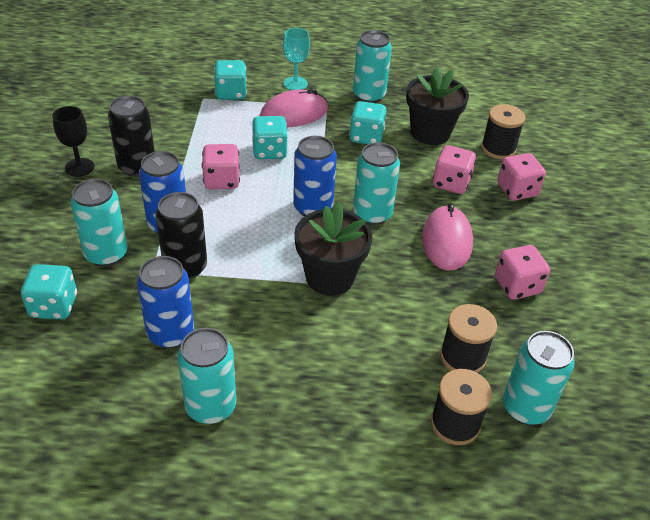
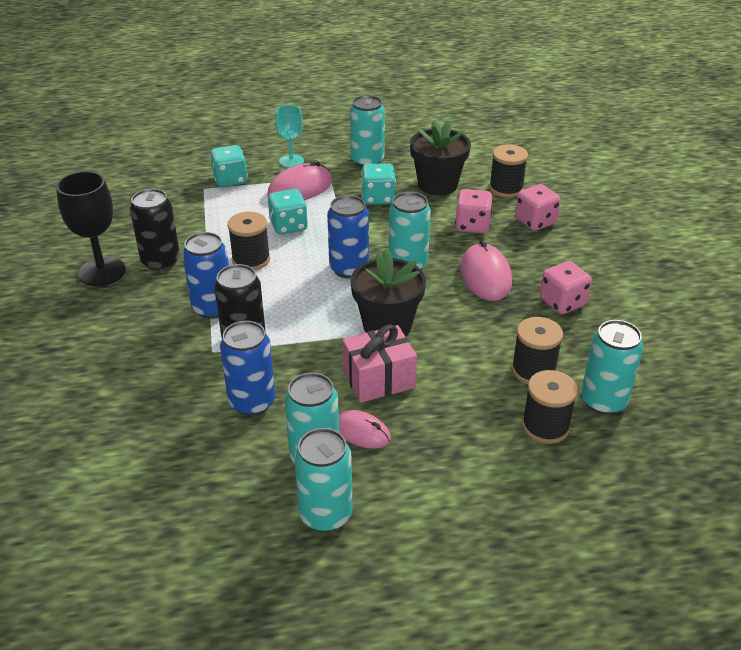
camera: 10 degrees left, 5 degrees down
turquoise dice [21,264,77,319] -> none
black goblet [52,106,94,177] -> black goblet [56,171,126,286], size x1.56
turquoise can [71,179,128,267] -> turquoise can moved to [294,428,353,532]
pink dice [202,144,240,189] -> black spool [227,212,270,270]
none -> pink mouse [339,410,391,449]
none -> pink gift [342,324,417,403]

